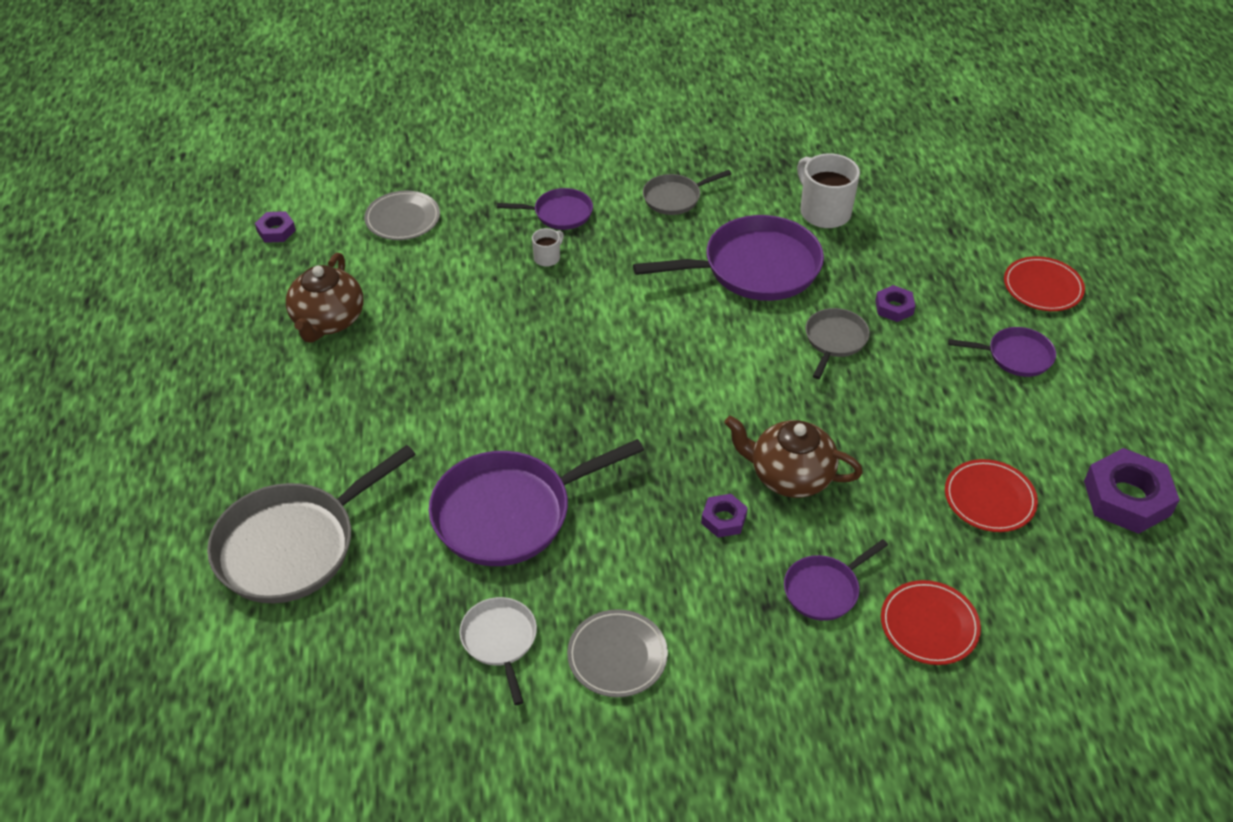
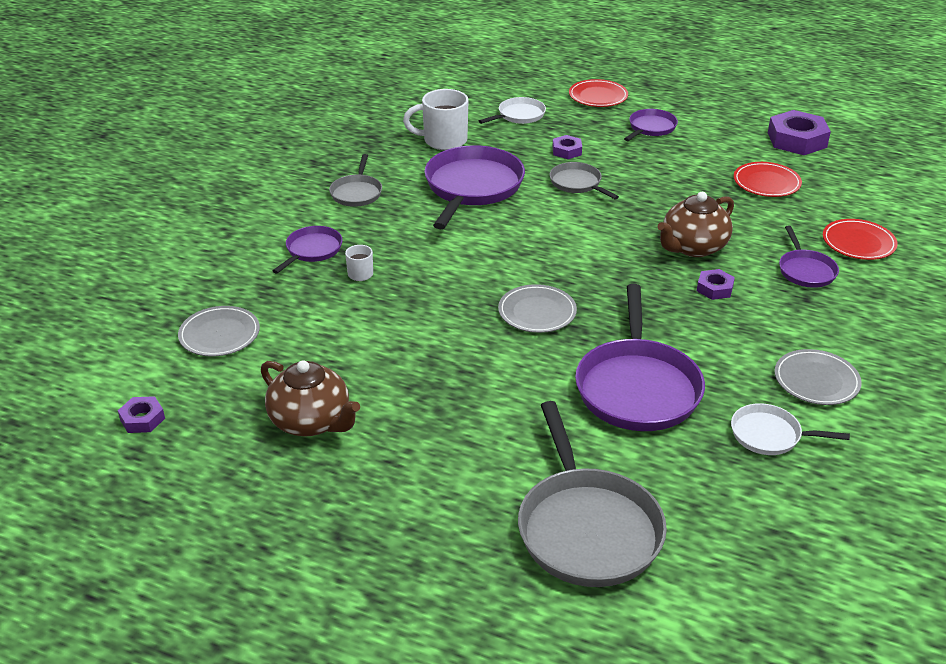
camera: 60 degrees left, 10 degrees down
none -> white pan [479,97,546,124]
none -> grey plate [498,284,577,333]

